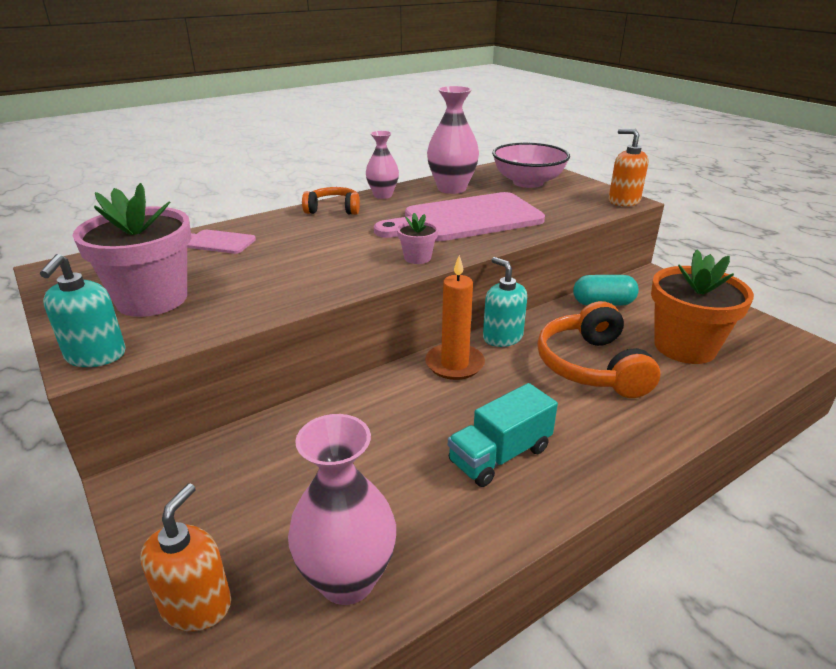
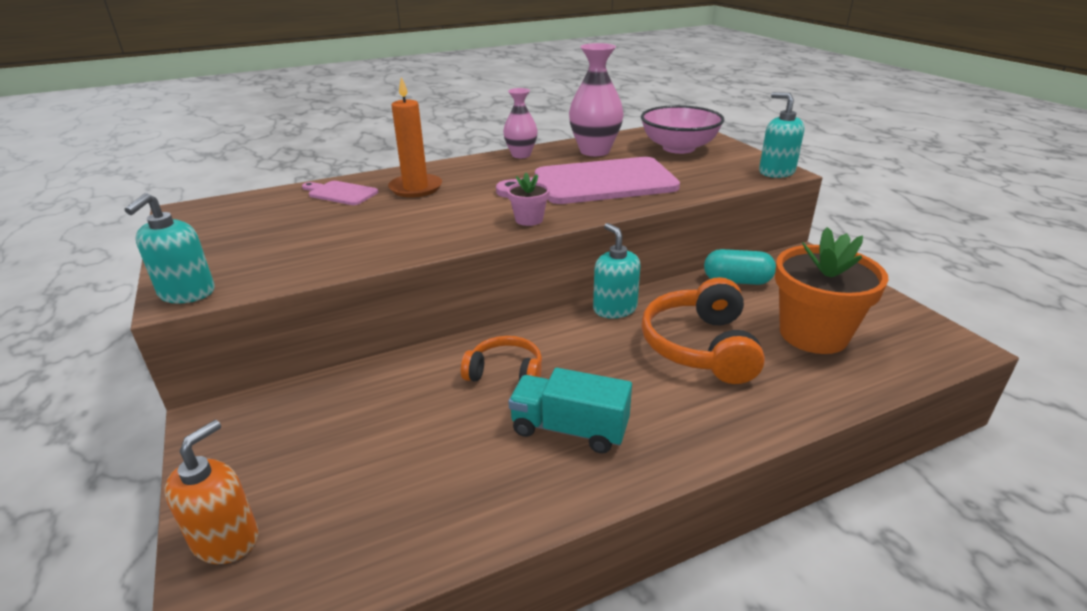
camera: 10 degrees right, 0 degrees up
pink flower pot [73,183,191,317] -> none
pink vase [288,414,396,605] -> none
orange headphones [302,187,360,215] -> orange headphones moved to [461,336,542,381]
orange candle [425,255,485,380] -> orange candle moved to [388,77,442,198]
turquoise truck [448,383,558,487] -> turquoise truck turned 45 degrees clockwise [508,368,632,453]
orange soap dispenser [609,129,648,207] -> turquoise soap dispenser [759,92,804,178]

